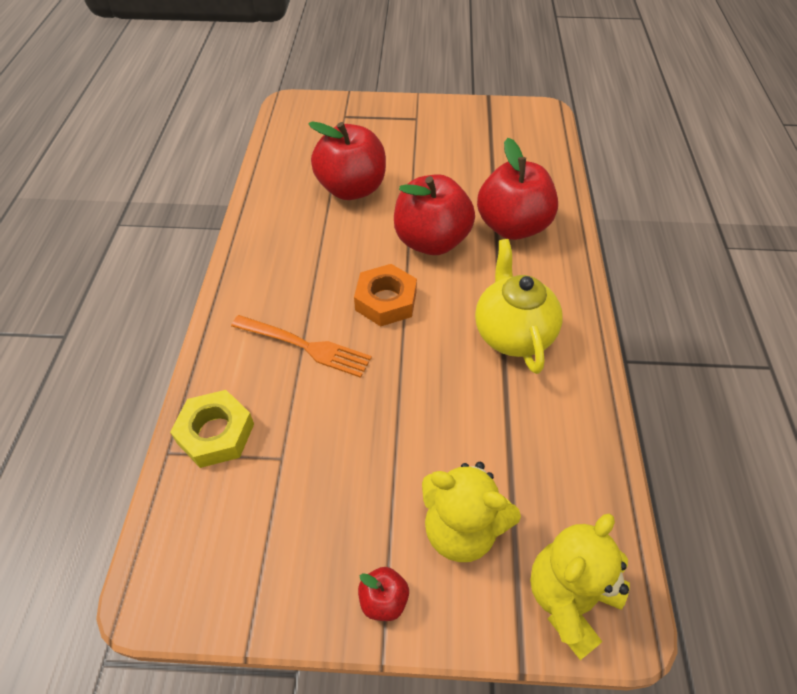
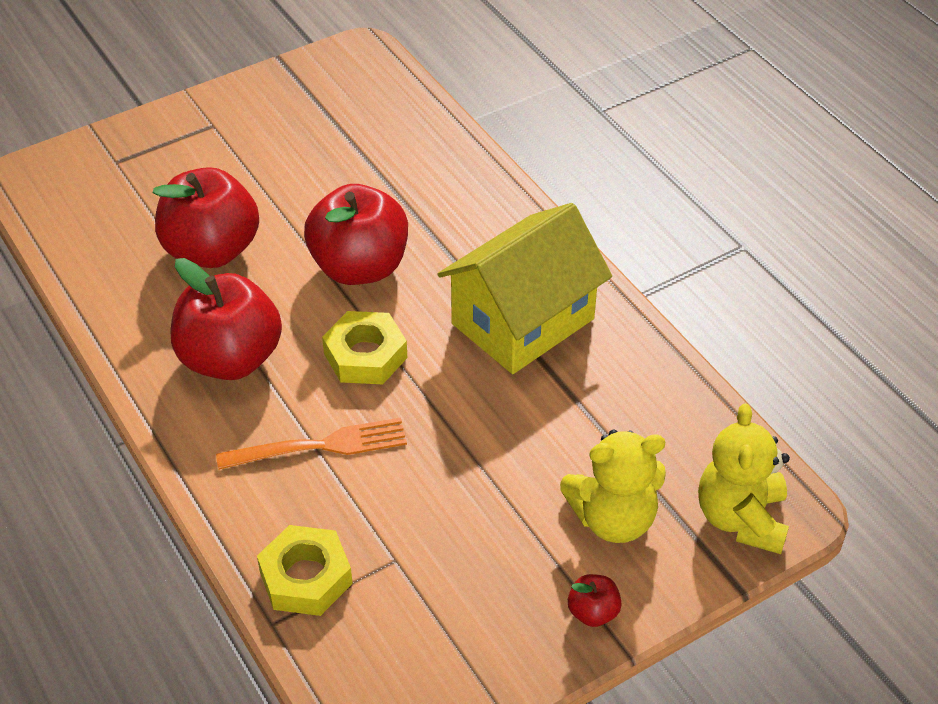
camera: 35 degrees left, 5 degrees down
orange nut [354,264,417,326] -> yellow nut [322,311,407,384]
yellow teapot [475,239,563,374] -> yellow house [438,203,612,374]
red apple [477,138,558,240] -> red apple moved to [171,258,282,380]

